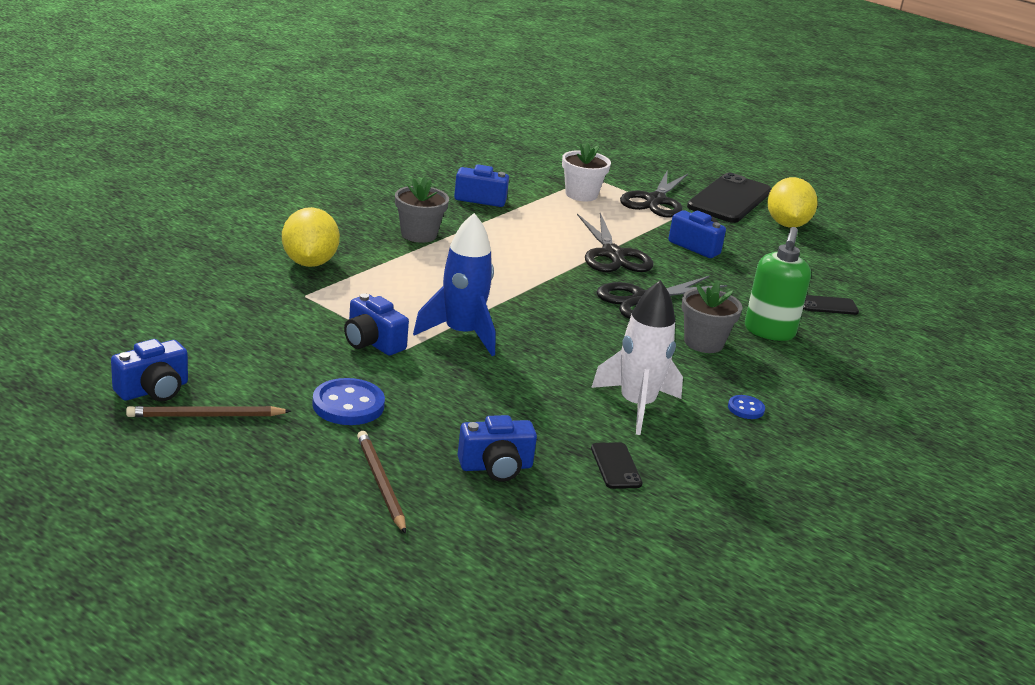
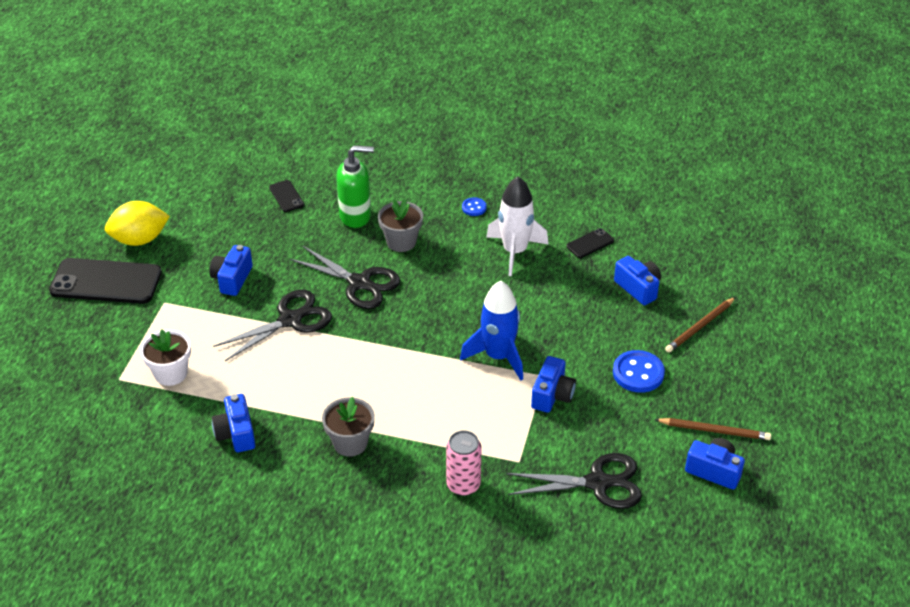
camera: 110 degrees left, 15 degrees up
brown pencil [126,406,291,417] -> brown pencil turned 45 degrees counterclockwise [655,418,771,440]
yellow lemon [282,207,340,267] -> pink can [446,430,481,496]
black scissors [620,170,688,218] -> black scissors moved to [506,453,642,509]

